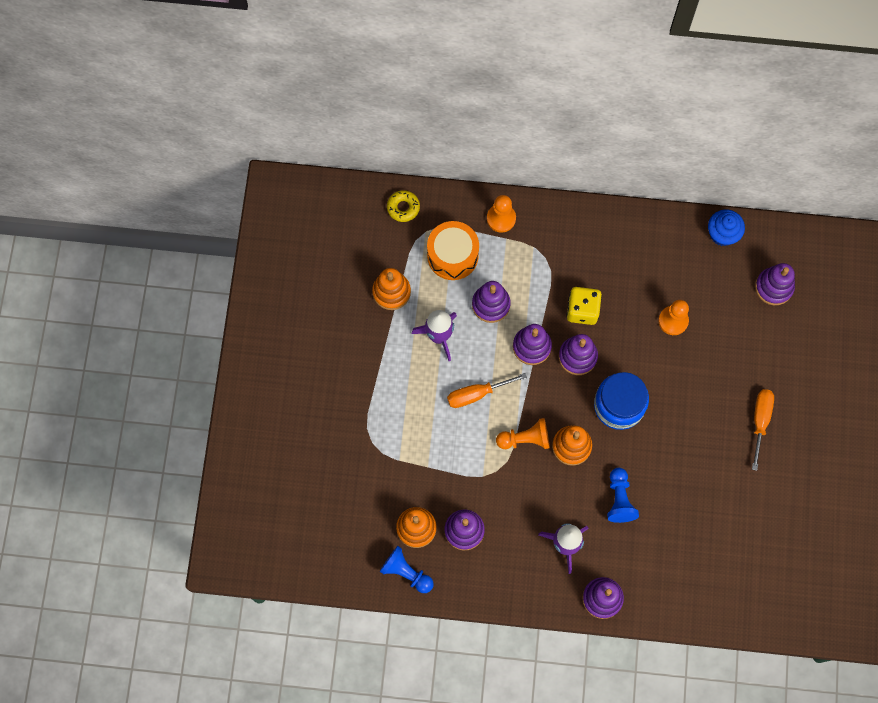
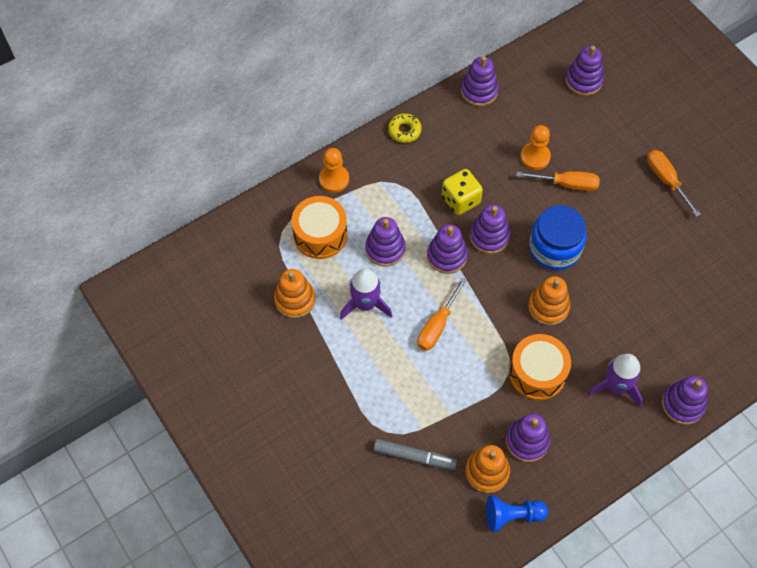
camera: 40 degrees left, 10 degrees down
yellow donut [387,190,420,222] -> yellow donut moved to [388,113,422,143]
orange pawn [496,418,550,449] -> none
blue pawn [607,468,639,523] -> none
blue cupcake [708,210,745,246] -> none
none -> grey marker [373,439,457,470]
none -> purple stacking toy [461,56,499,106]
none -> orange drum [509,334,571,401]
none -> orange screwdriver [516,171,600,191]

